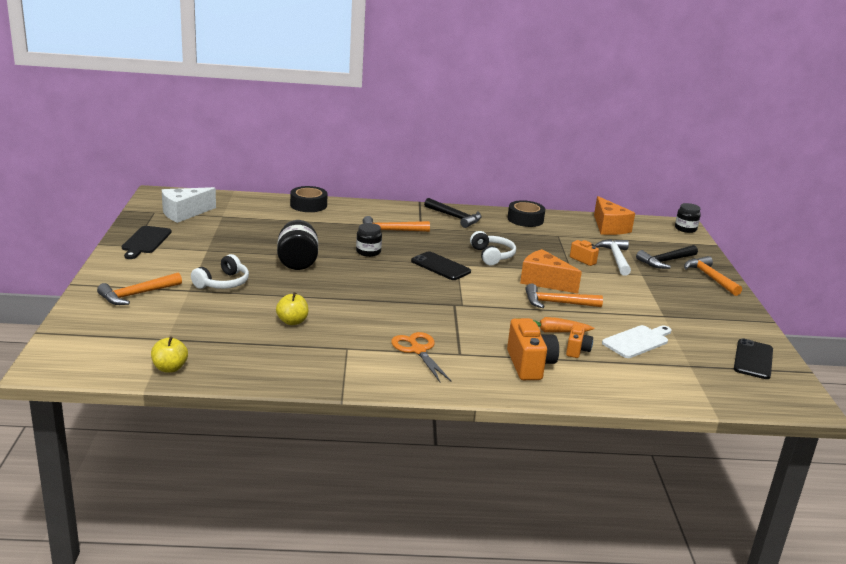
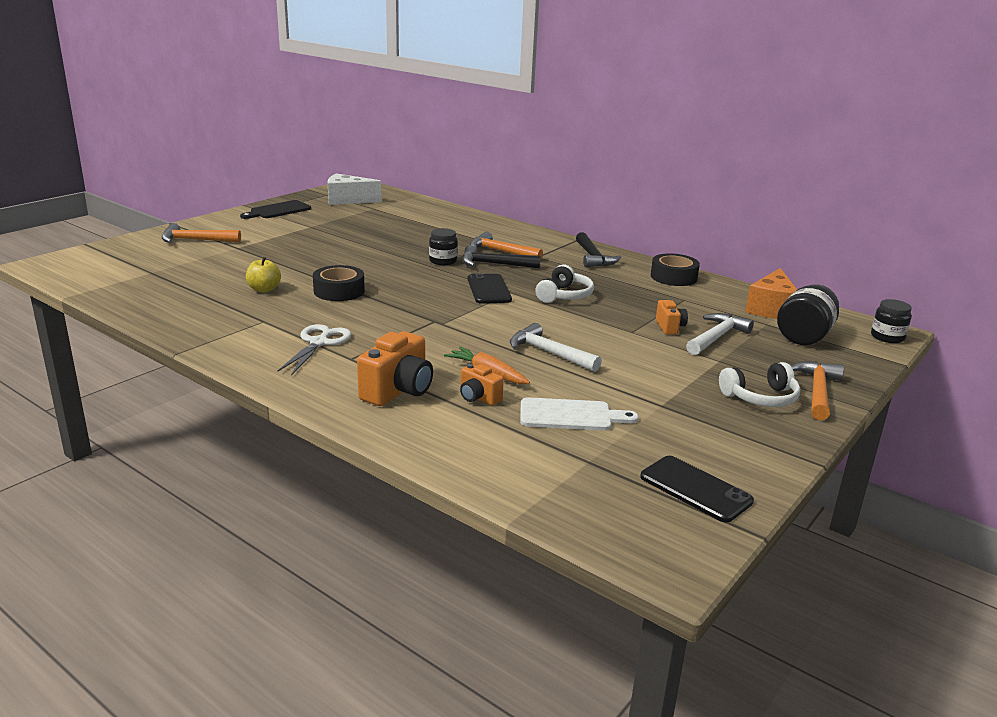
camera: 40 degrees right, 0 degrees up
yellow apple [151,336,188,372] -> none
white headphones [191,254,249,289] -> white headphones moved to [719,362,800,407]
black jar [277,220,318,270] -> black jar moved to [777,284,839,345]
black tape [290,186,328,212] -> black tape moved to [313,265,365,301]
orange scissors [391,332,452,382] -> white scissors [277,324,351,375]
orange cheese [520,249,582,294] -> none
orange hammer [525,284,603,308] -> white hammer [510,323,602,372]
orange camera [566,324,593,358] -> orange camera turned 75 degrees clockwise [460,363,504,406]
black hammer [636,245,698,269] -> black hammer moved to [462,245,541,268]
black phone [734,339,773,379] -> black phone turned 75 degrees clockwise [640,456,754,522]

